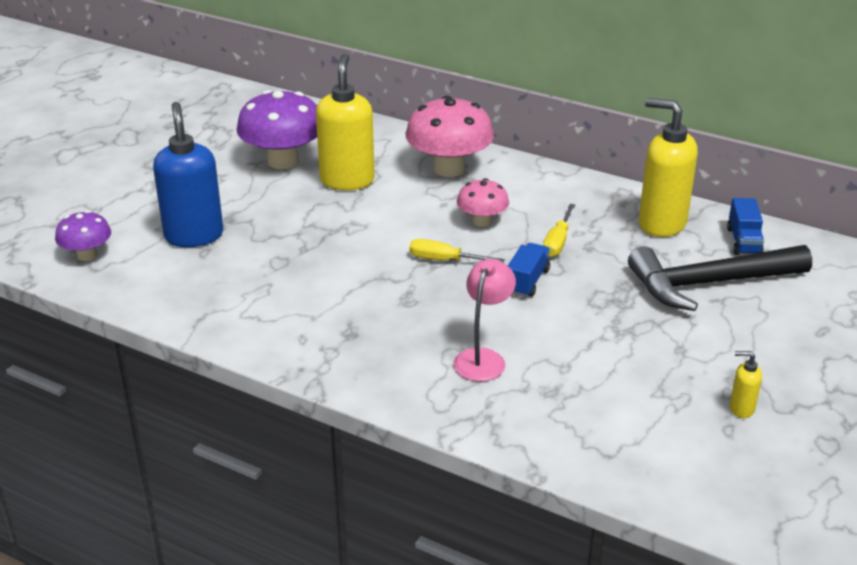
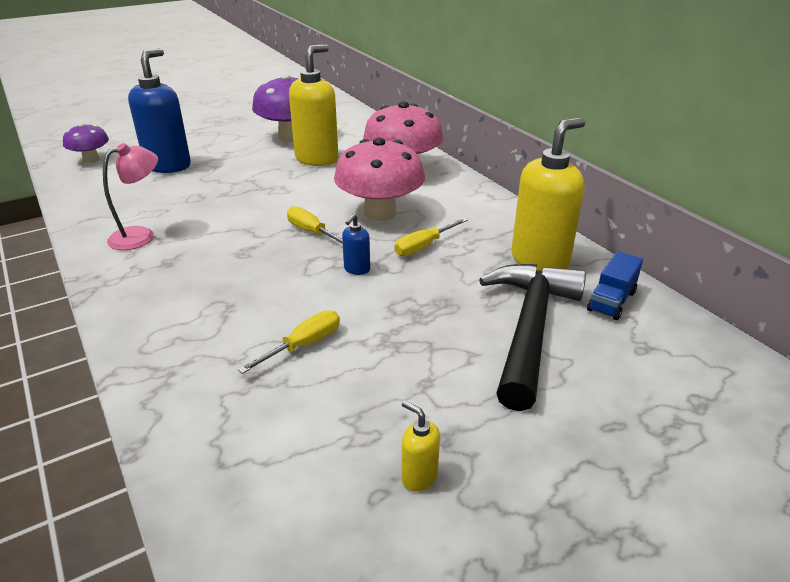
camera: 30 degrees right, 0 degrees up
pink lamp [453,259,516,382] -> pink lamp moved to [103,143,158,250]
pink mushroom [457,178,509,227] -> pink mushroom [334,137,425,221], size x1.79
blue truck [508,243,550,297] -> blue soap dispenser [342,214,370,275]
black hammer [628,245,812,311] -> black hammer turned 90 degrees clockwise [479,264,586,411]
yellow soap dispenser [639,98,698,237] -> yellow soap dispenser turned 75 degrees clockwise [512,117,586,271]
none -> yellow screwdriver [238,310,340,374]

